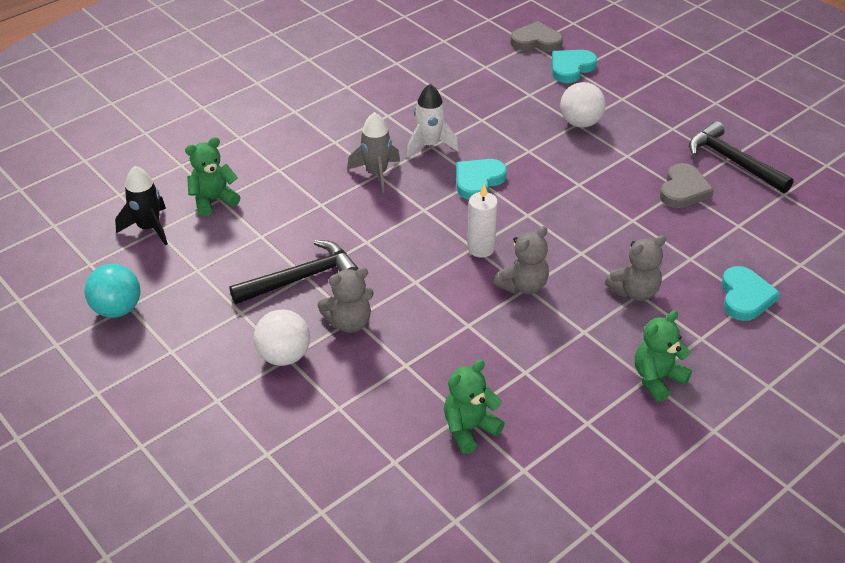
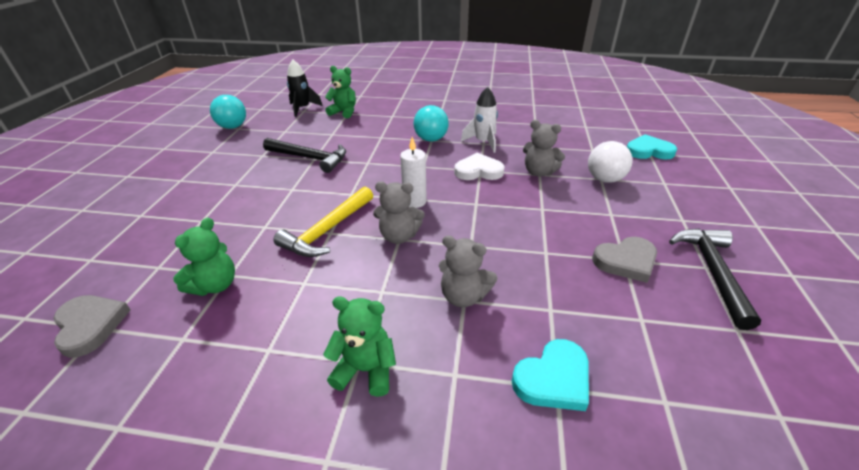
camera: 50 degrees right, 5 degrees down
white ball [253,310,310,366] -> none
grey teddy bear [317,267,374,333] -> grey teddy bear moved to [523,120,565,176]
grey rocket [347,112,400,193] -> turquoise ball [414,105,449,142]
green teddy bear [444,360,505,454] -> green teddy bear turned 105 degrees clockwise [173,218,235,296]
turquoise heart [456,159,507,200] -> white heart [454,153,504,180]
grey heart [510,21,563,52] -> grey heart moved to [53,295,131,358]
none -> yellow hammer [273,187,373,257]

